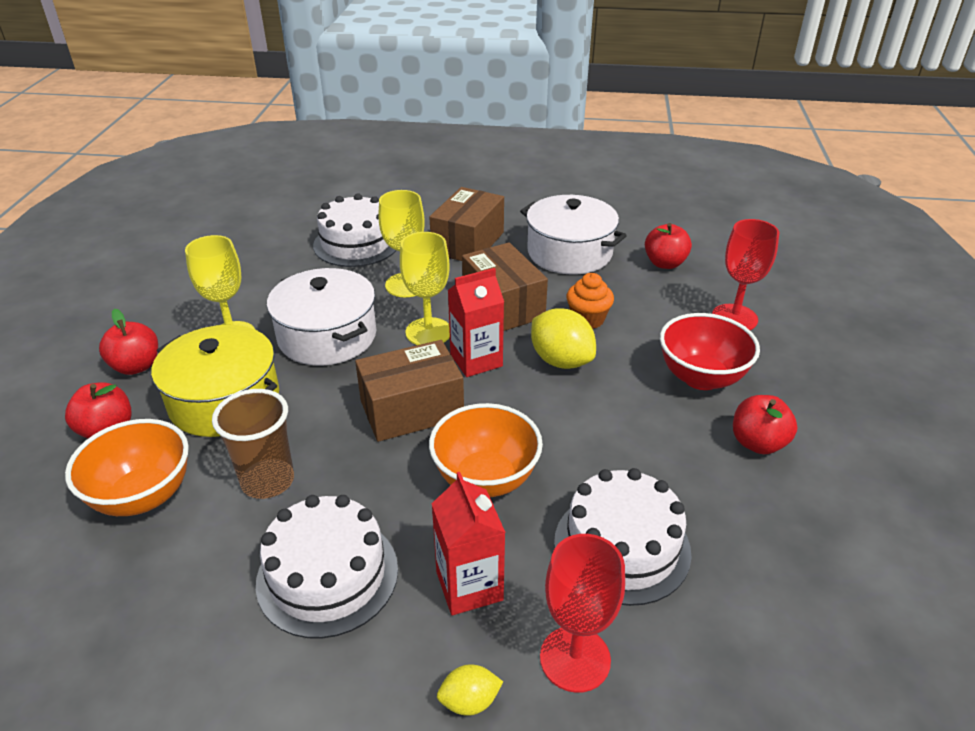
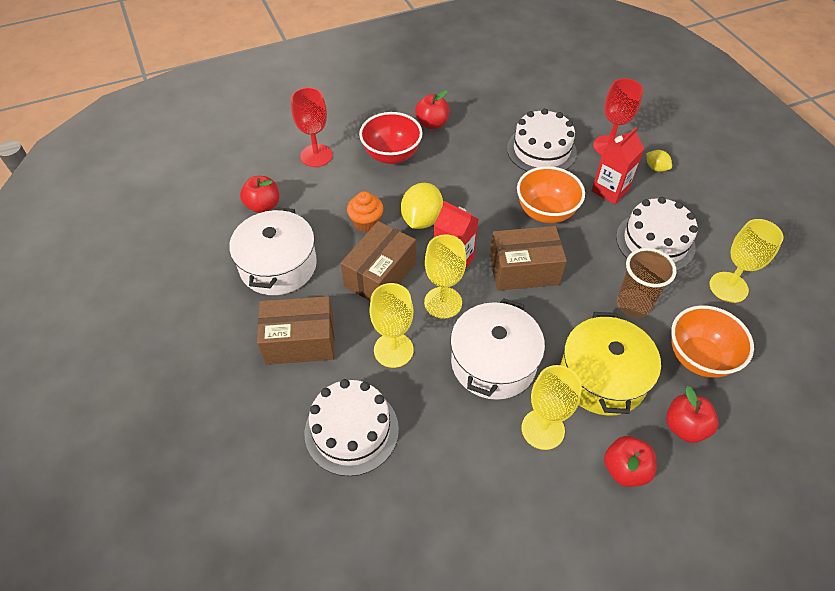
camera: 120 degrees left, 15 degrees up
brown box [355,340,464,442] -> brown box turned 45 degrees counterclockwise [490,226,567,291]
none -> yellow goblet [709,219,783,303]

